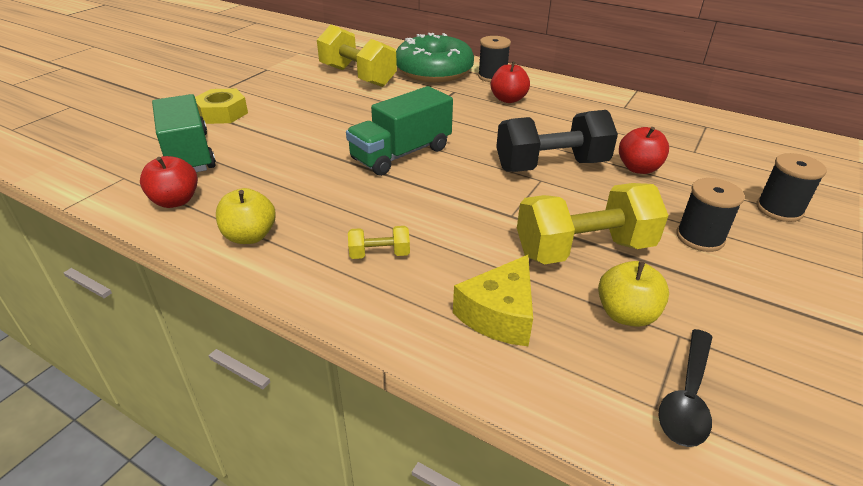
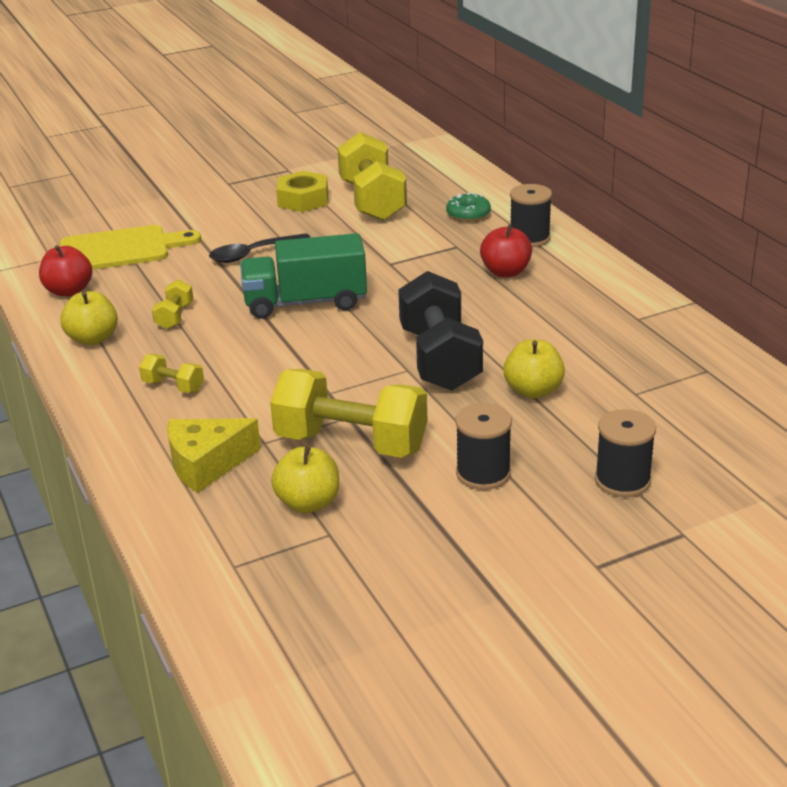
camera: 35 degrees right, 5 degrees down
green truck [152,94,216,172] -> yellow cutting board [60,225,201,270]
yellow nut [195,88,248,124] -> yellow nut moved to [276,171,328,212]
green donut [396,33,474,82] -> green donut [446,192,491,222], size x0.42
black dumbbell [496,110,618,172] -> black dumbbell turned 60 degrees clockwise [398,271,483,391]
red apple [619,127,669,174] -> yellow apple [503,339,565,398]
black spoon [658,329,713,447] -> black spoon moved to [209,233,311,263]
none -> yellow dumbbell [152,279,193,329]

